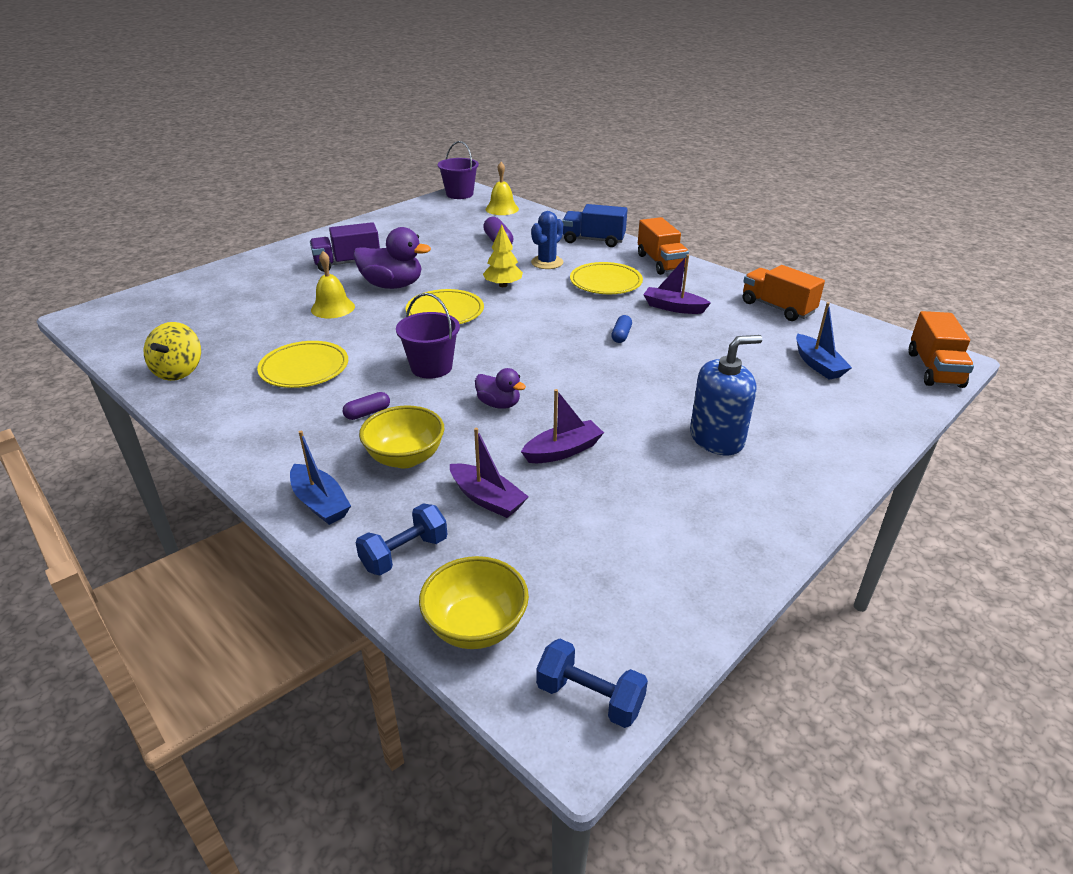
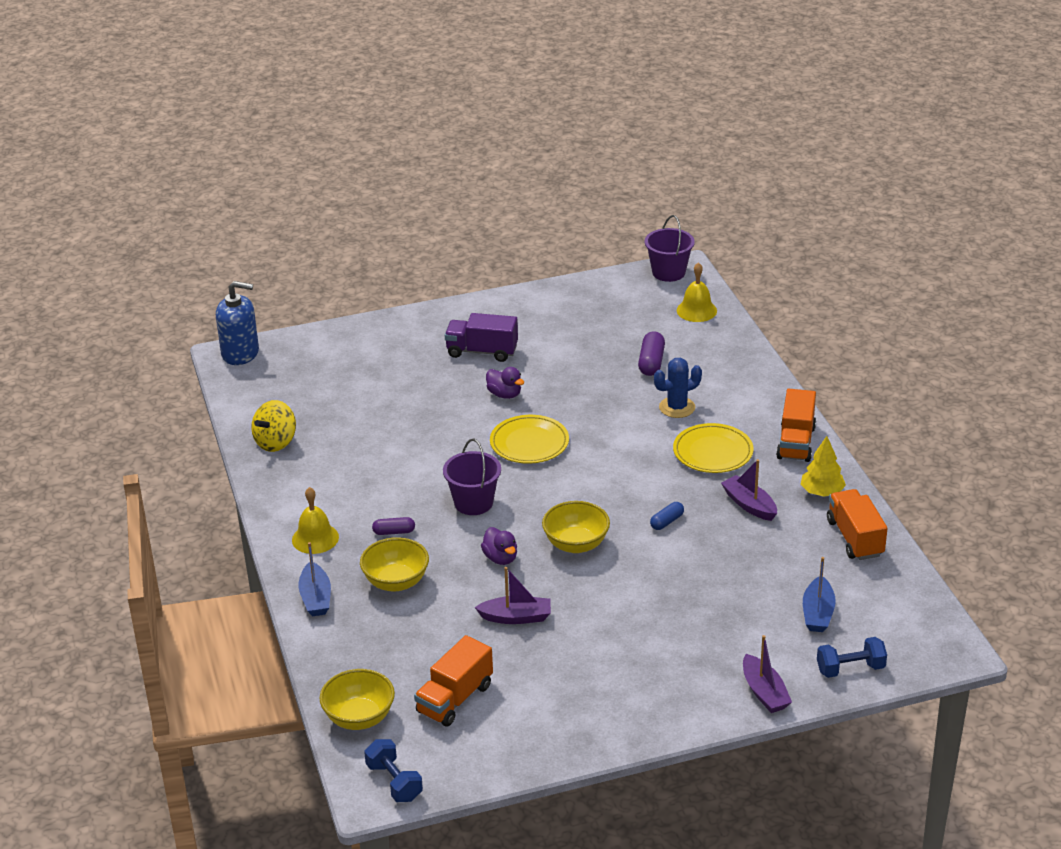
camera: 30 degrees right, 0 degrees up
yellow plate [257,341,348,388] -> none
yellow bell [311,251,355,318] -> yellow bell moved to [292,487,339,554]
purple duck [353,227,431,289] -> purple duck [486,367,524,399], size x0.57
blue dumbbell [356,503,447,576] -> blue dumbbell moved to [817,637,887,678]
purple boat [450,428,529,518] -> purple boat moved to [743,635,792,713]
yellow tree [483,225,523,287] -> yellow tree moved to [801,436,846,497]
blue truck [562,204,628,247] -> none
blue soap dispenser [690,335,763,455] -> blue soap dispenser moved to [216,281,259,365]
orange truck [909,311,974,388] -> orange truck moved to [414,635,493,727]
none -> yellow bowl [542,501,610,553]

